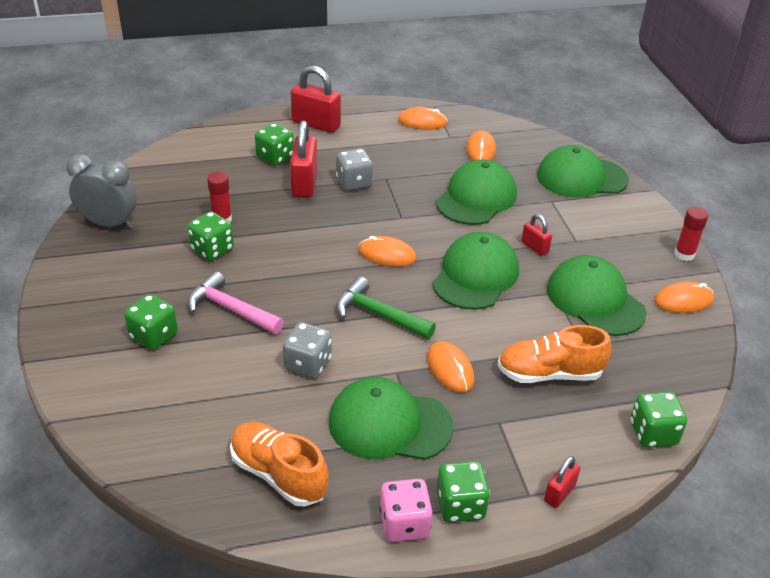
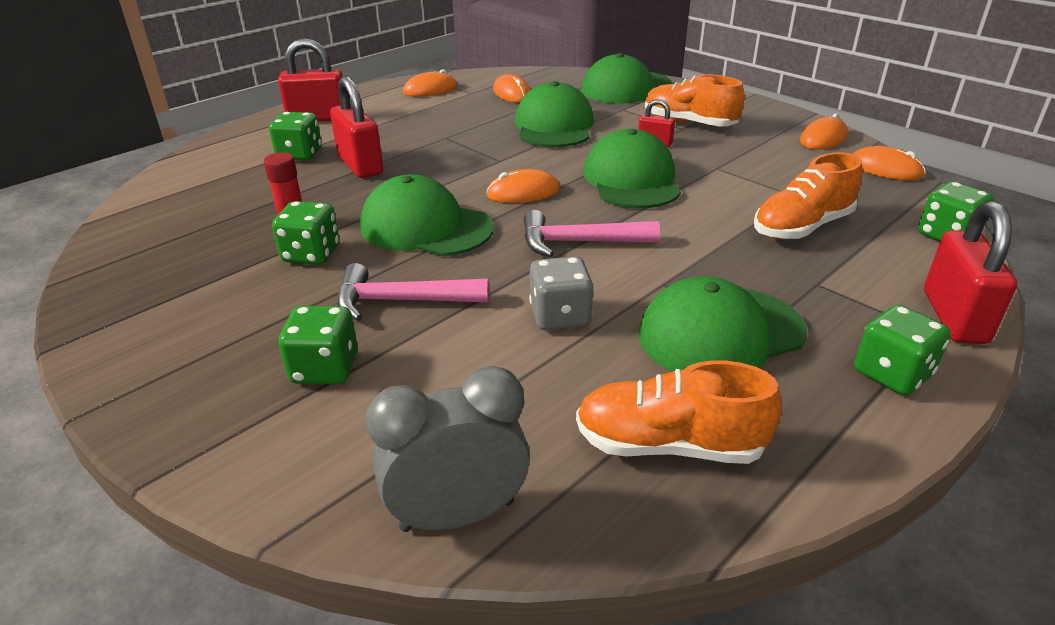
camera: 30 degrees left, 5 degrees down
grey clock [66,154,137,229] -> grey clock moved to [366,366,530,532]
grey dice [336,149,373,191] -> none
green hammer [336,276,436,339] -> pink hammer [524,210,660,257]
pink dice [380,479,433,542] -> none
orange mouse [427,341,475,393] -> orange mouse moved to [853,146,926,180]
red padlock [544,456,581,508] -> red padlock [924,201,1017,344], size x1.89
green cap [547,255,647,336] -> green cap moved to [360,175,494,256]
red glue stick [675,207,708,261] -> none
none -> orange shoe [645,74,744,127]

